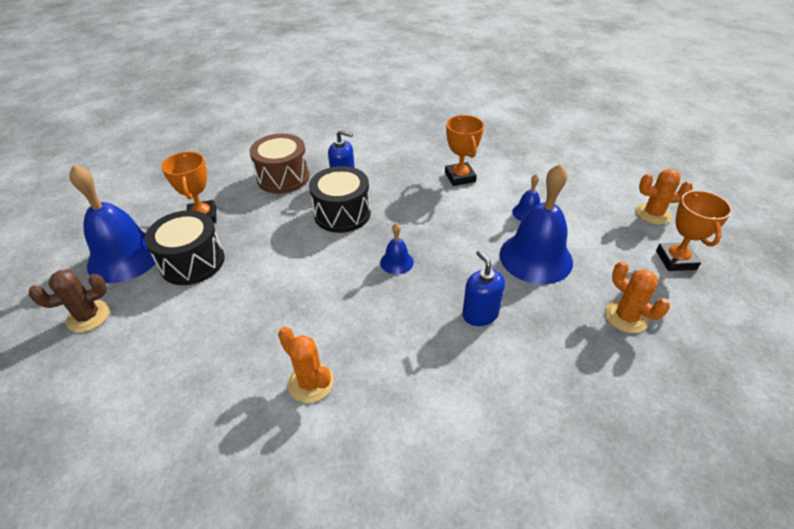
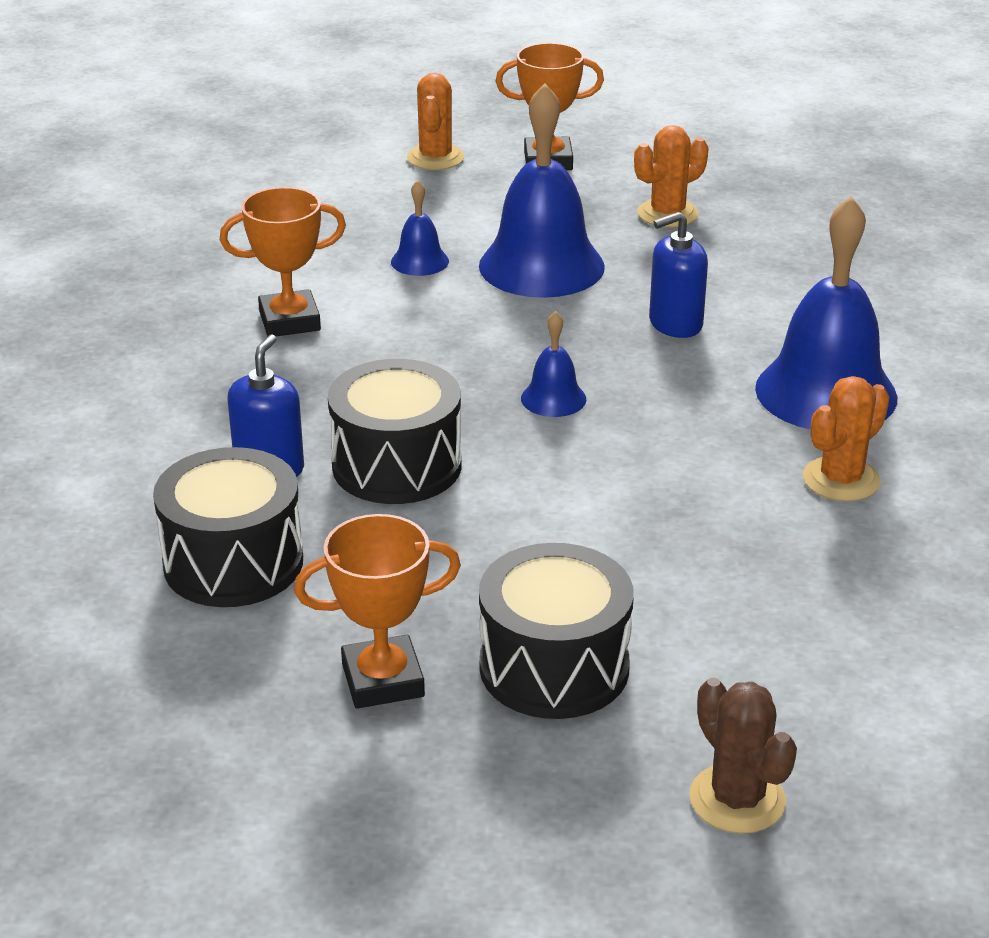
camera: 90 degrees left, 10 degrees down
blue bell [69,164,156,283] -> blue bell moved to [755,196,897,429]
brown drum [249,134,310,194] -> black drum [153,447,303,607]

